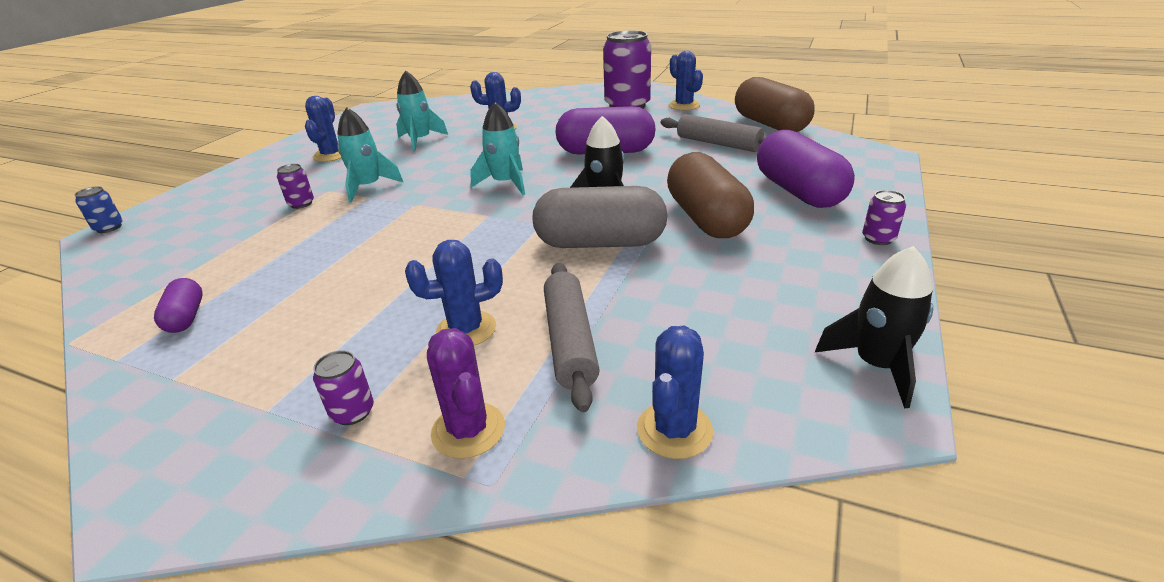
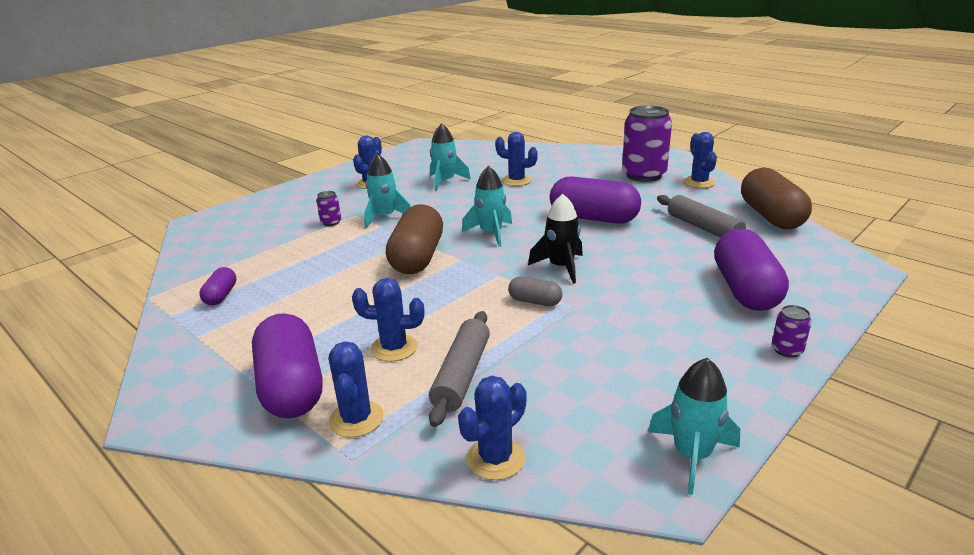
camera: 20 degrees right, 5 degrees down
blue can [75,186,123,233] -> none
purple can [313,350,374,425] -> purple capsule [252,313,322,418]
purple cactus [427,328,505,459] -> blue cactus [329,342,384,438]
grey capsule [533,186,668,248] -> grey capsule [508,277,562,306], size x0.49
brown capsule [667,152,754,238] -> brown capsule moved to [386,204,443,274]
black rocket [815,246,933,408] -> turquoise rocket [648,358,740,495]

